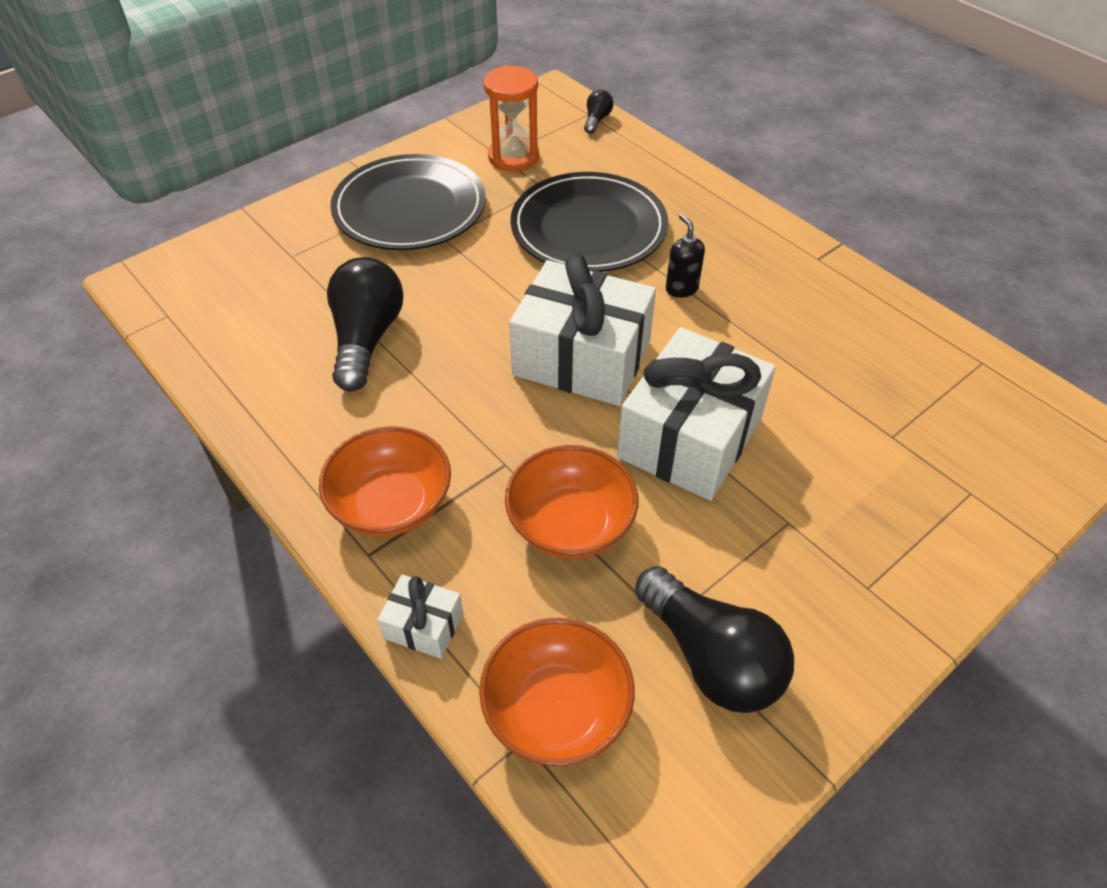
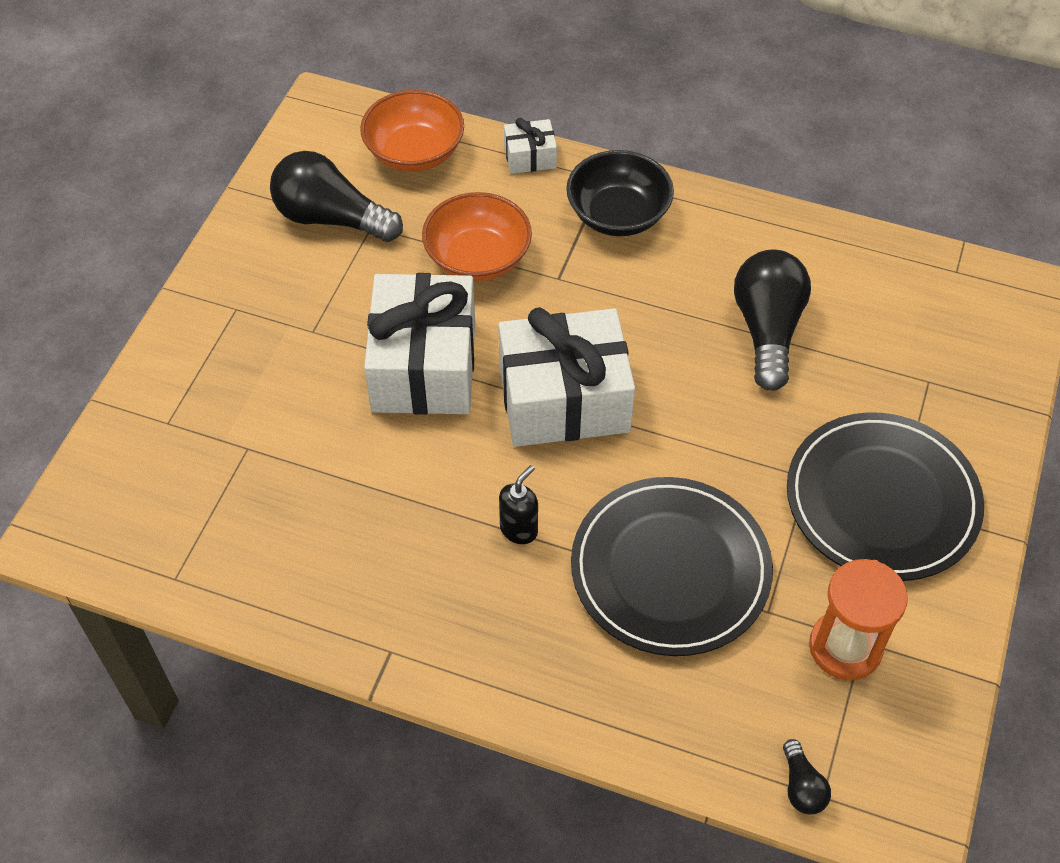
camera: 150 degrees right, 5 degrees up
orange bowl [319,426,451,537] -> black bowl [566,150,674,236]
black light bulb [327,257,403,392] -> black light bulb turned 150 degrees counterclockwise [734,250,811,391]
black soap dispenser [666,214,705,298] -> black soap dispenser turned 90 degrees counterclockwise [499,465,538,544]

